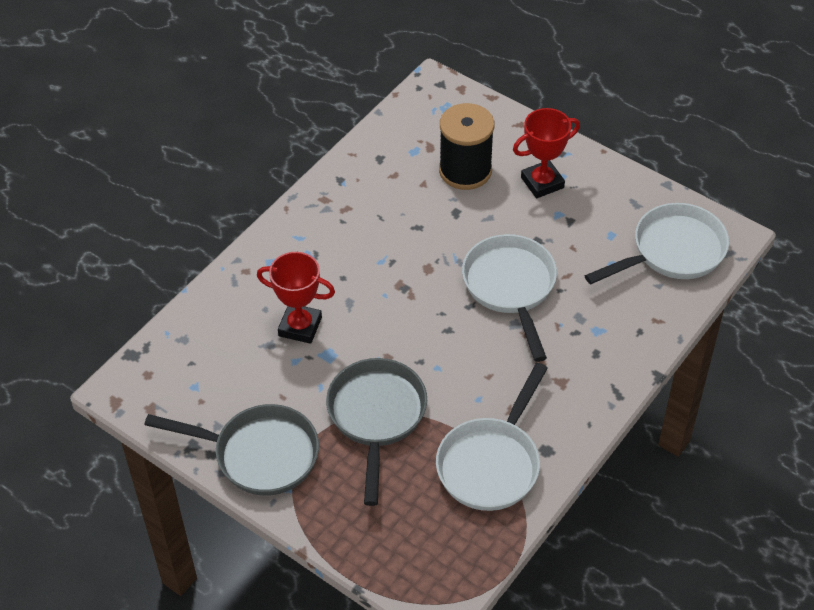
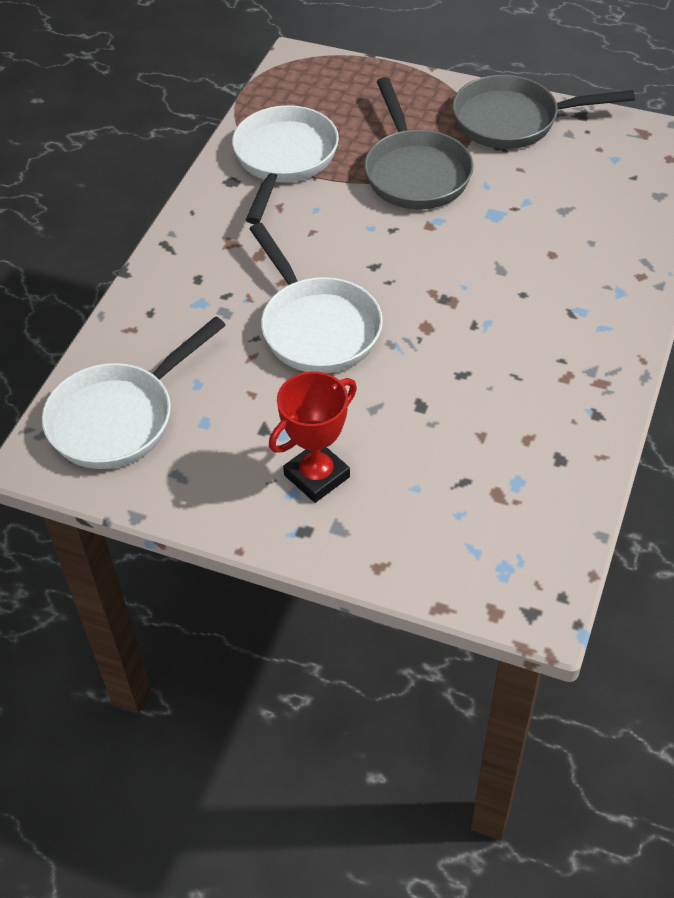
camera: 165 degrees right, 0 degrees up
red trophy [257,252,335,344] -> none
black spool [439,103,494,190] -> none

